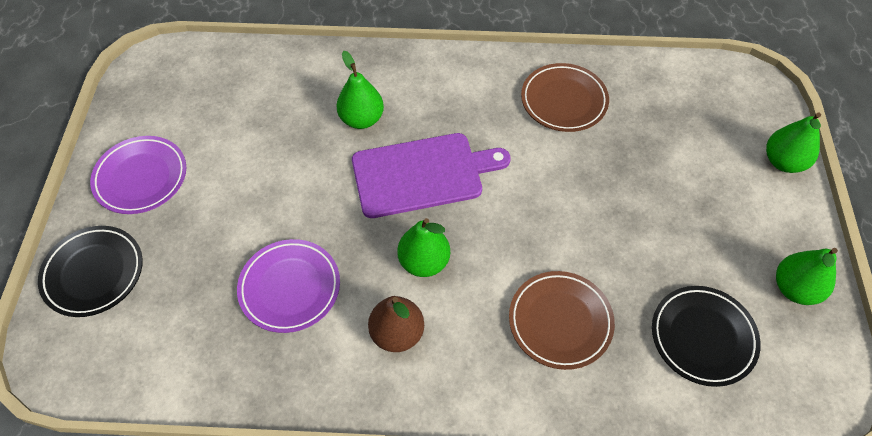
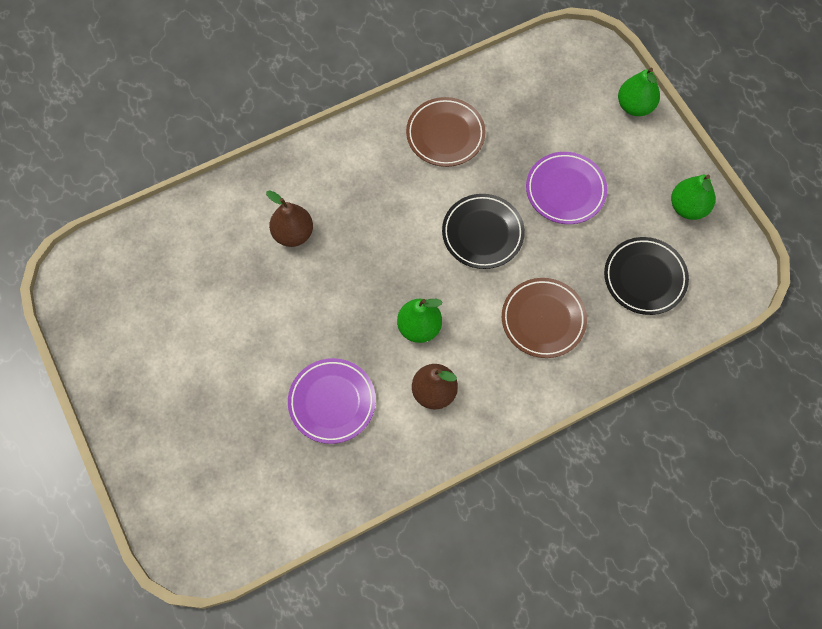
camera: 30 degrees left, 10 degrees up
black plate [38,226,143,317] -> black plate moved to [442,194,525,269]
purple plate [90,136,186,214] -> purple plate moved to [526,152,607,224]
green pear [336,51,384,129] -> brown pear [266,190,313,247]
purple cutting board [352,133,511,218] -> none

